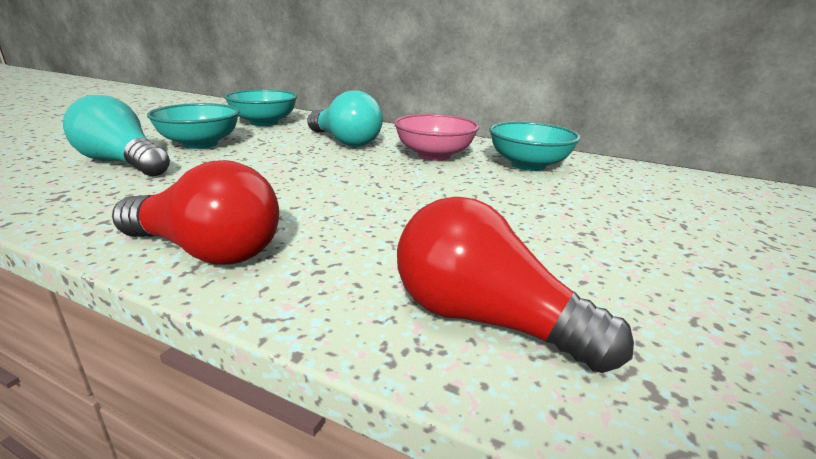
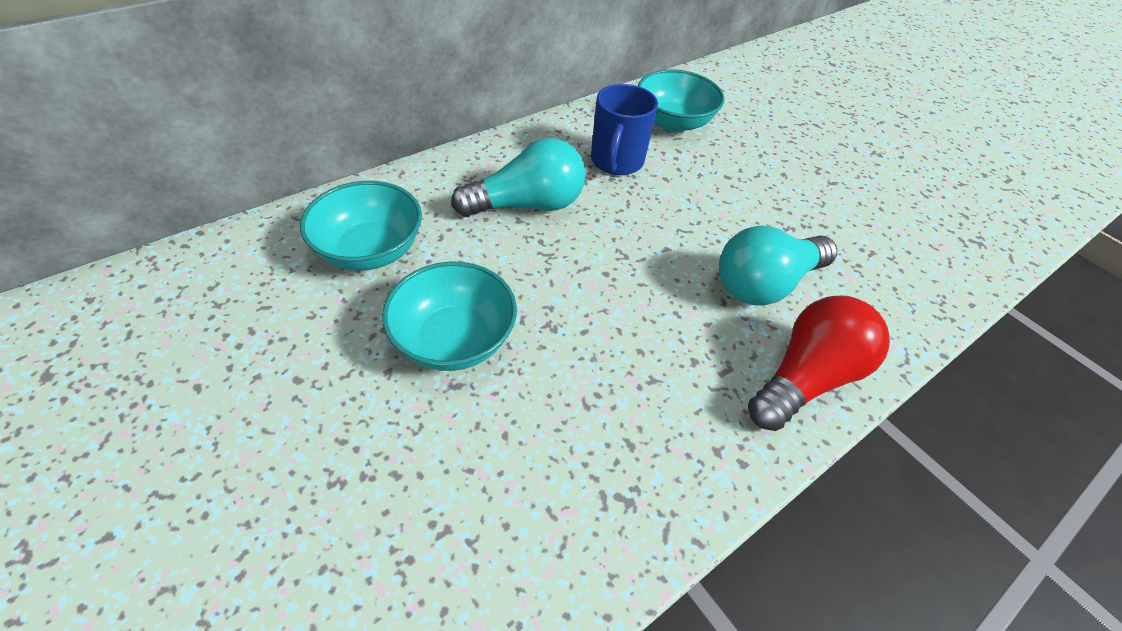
camera: 65 degrees left, 25 degrees up
turquoise light bulb [63,95,170,176] -> turquoise light bulb moved to [719,225,837,306]
pink bowl [394,114,479,161] -> blue mug [591,84,658,175]
red light bulb [397,197,634,373] -> none

